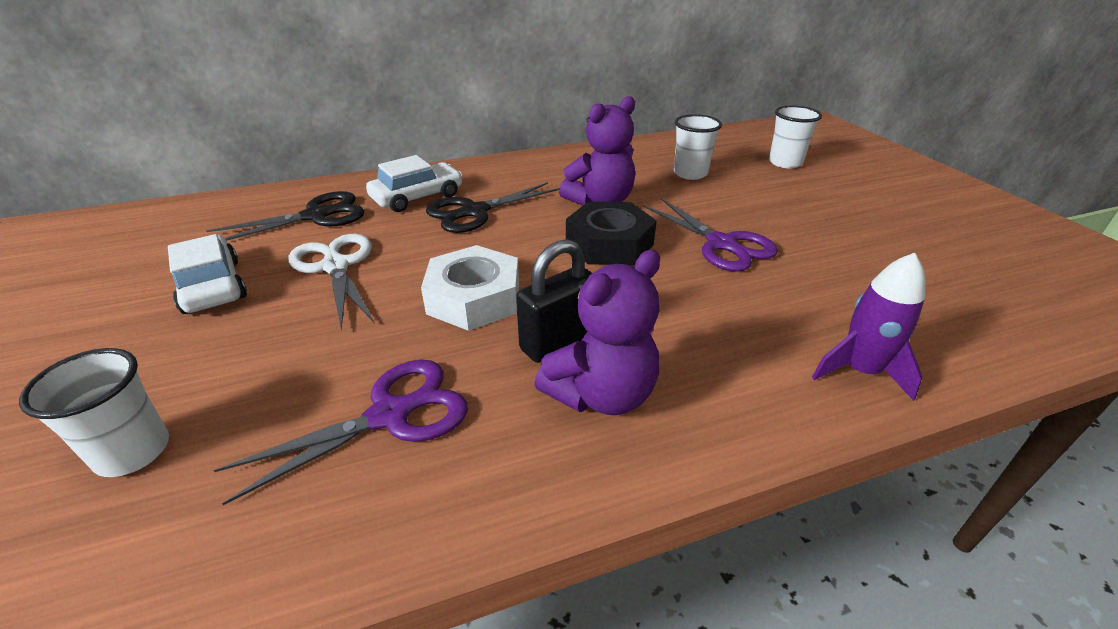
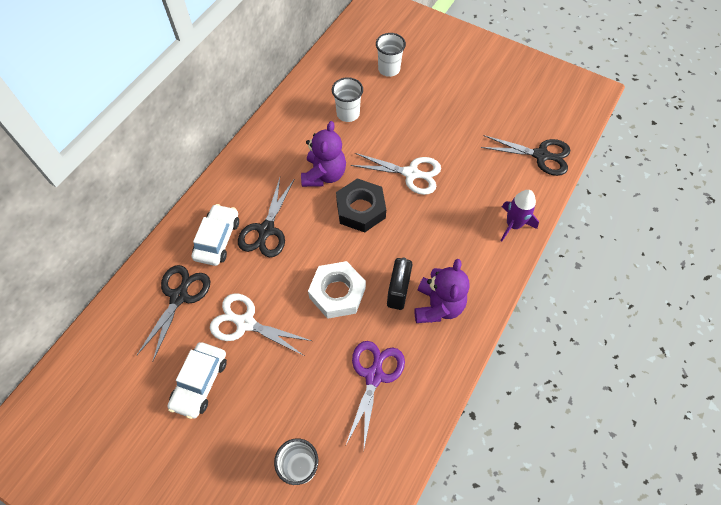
camera: 40 degrees left, 25 degrees up
white car [168,234,247,314] -> white car turned 90 degrees counterclockwise [167,342,227,419]
purple scissors [643,197,778,272] -> white scissors [351,153,441,195]
none -> black scissors [481,135,570,176]

